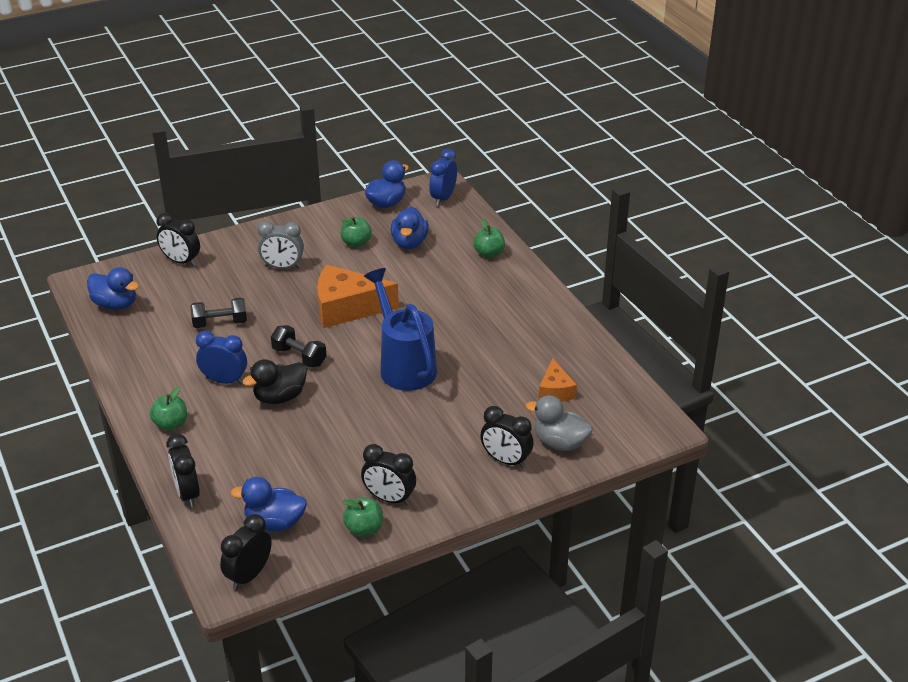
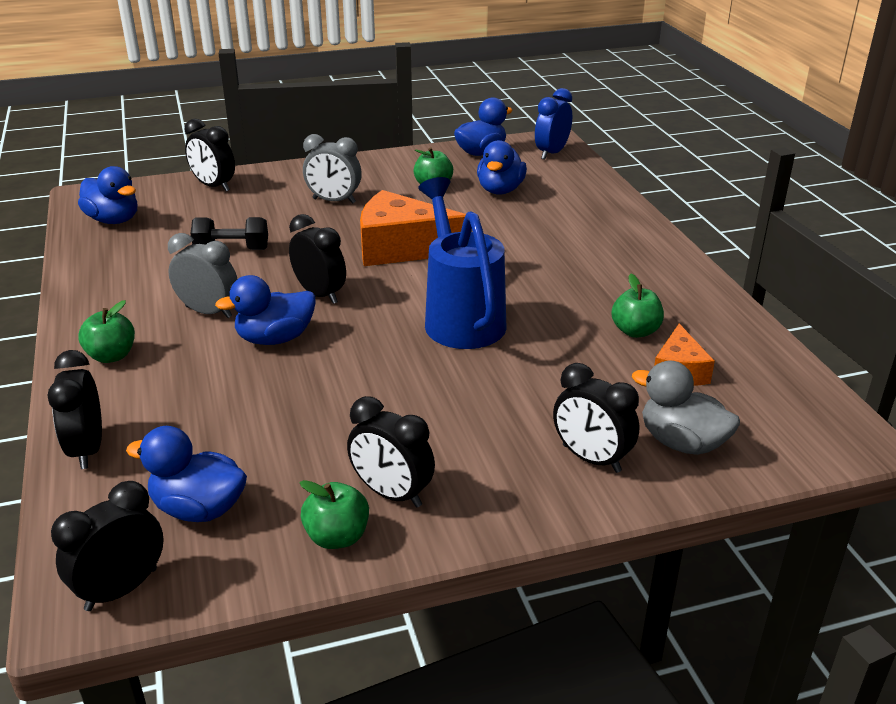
camera: 10 degrees right, 5 degrees down
blue clock [196,331,247,385] -> grey clock [168,233,237,318]
black duck [242,359,307,404] -> blue duck [215,275,316,345]
black dumbbell [271,325,327,368] -> black clock [289,214,346,304]
green apple [473,219,505,258] -> green apple moved to [612,274,664,338]

